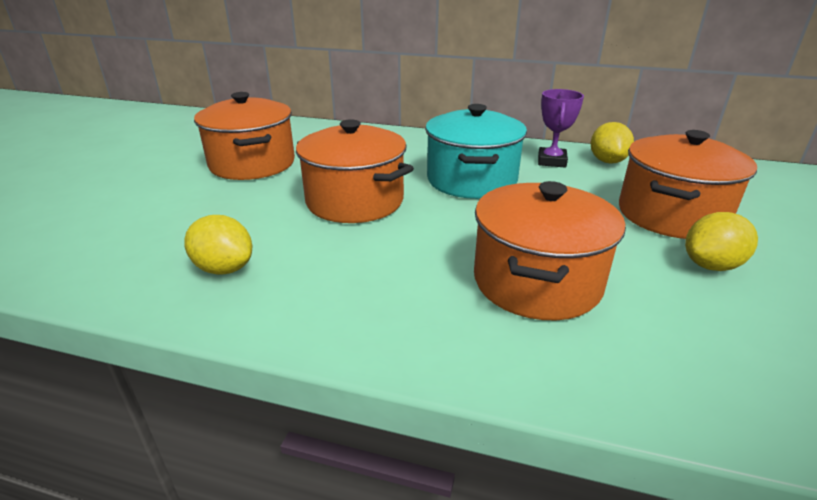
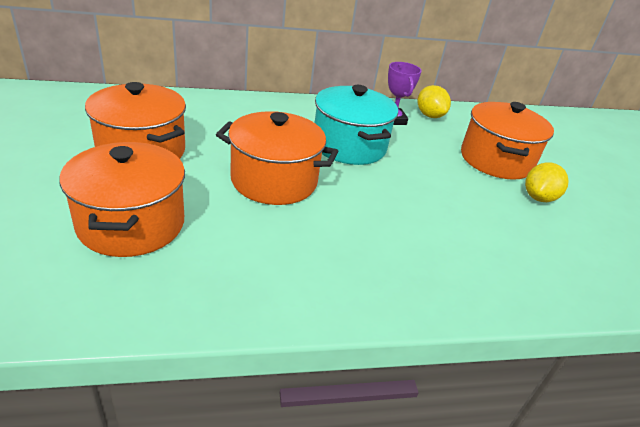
camera: 30 degrees left, 5 degrees up
yellow lemon [184,215,252,275] -> none
orange pot [474,181,626,320] -> orange pot moved to [59,142,185,257]

